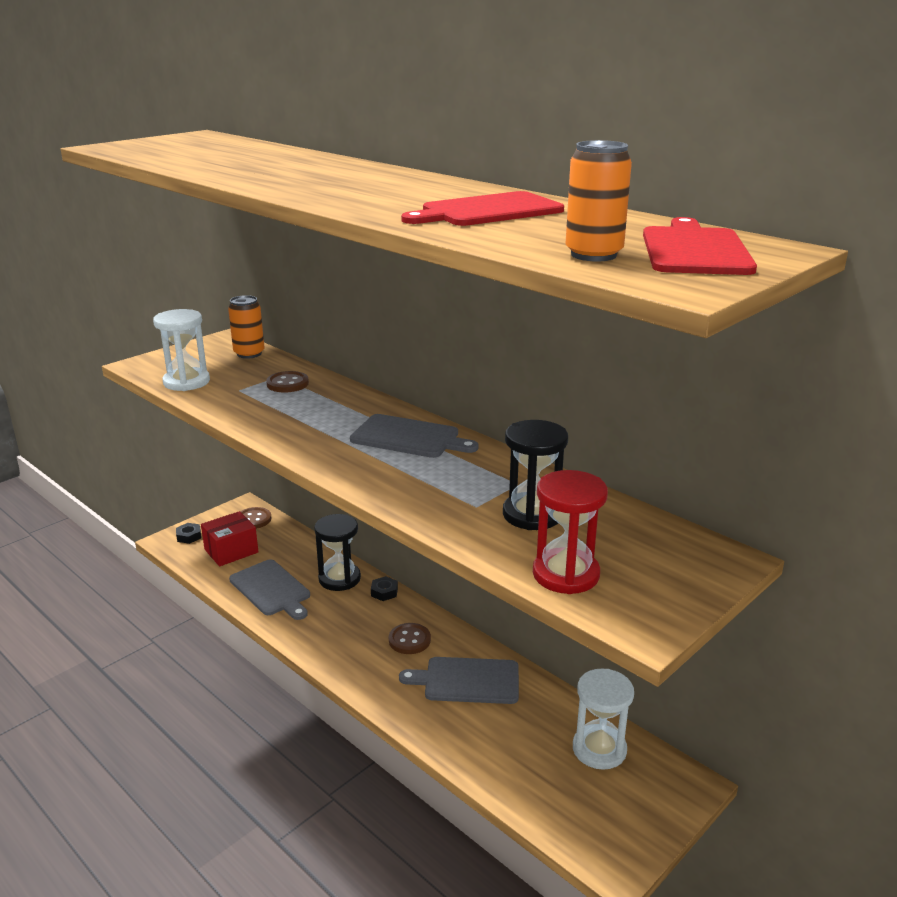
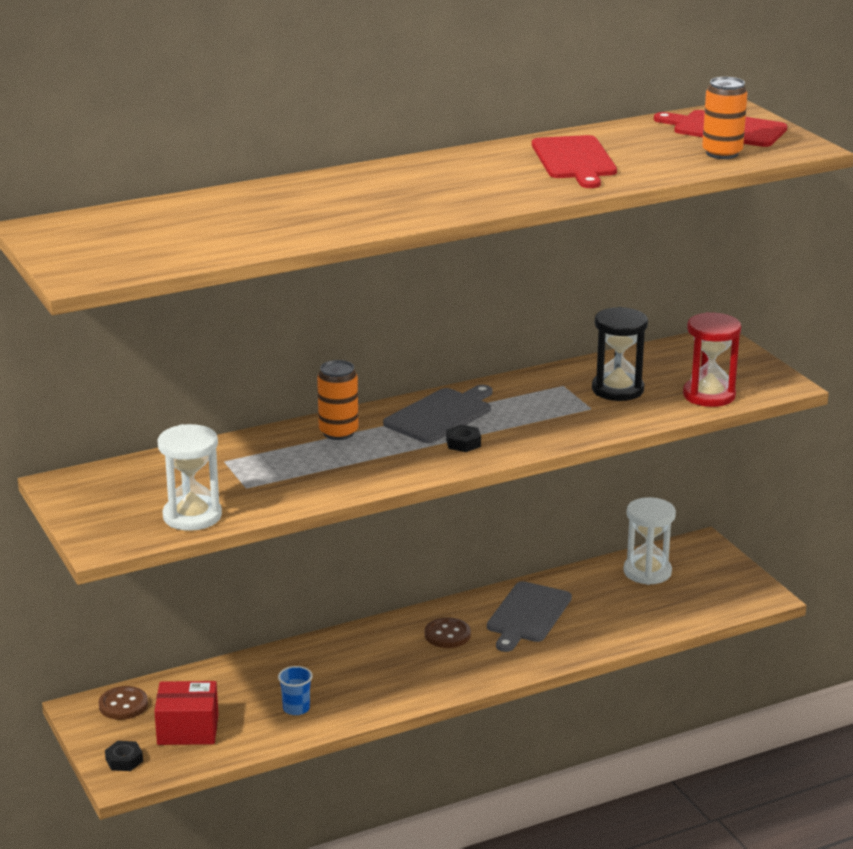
camera: 70 degrees left, 0 degrees up
red box [201,511,258,566] -> red box turned 75 degrees counterclockwise [154,681,218,745]
orange can [228,295,265,359] -> orange can moved to [317,360,358,440]
grey cutting board [229,559,310,620] -> blue cup [278,666,313,715]
brown button [266,371,309,392] -> none
black hourglass [314,514,361,591] -> none
black nut [371,576,398,601] -> black nut moved to [446,425,481,452]

